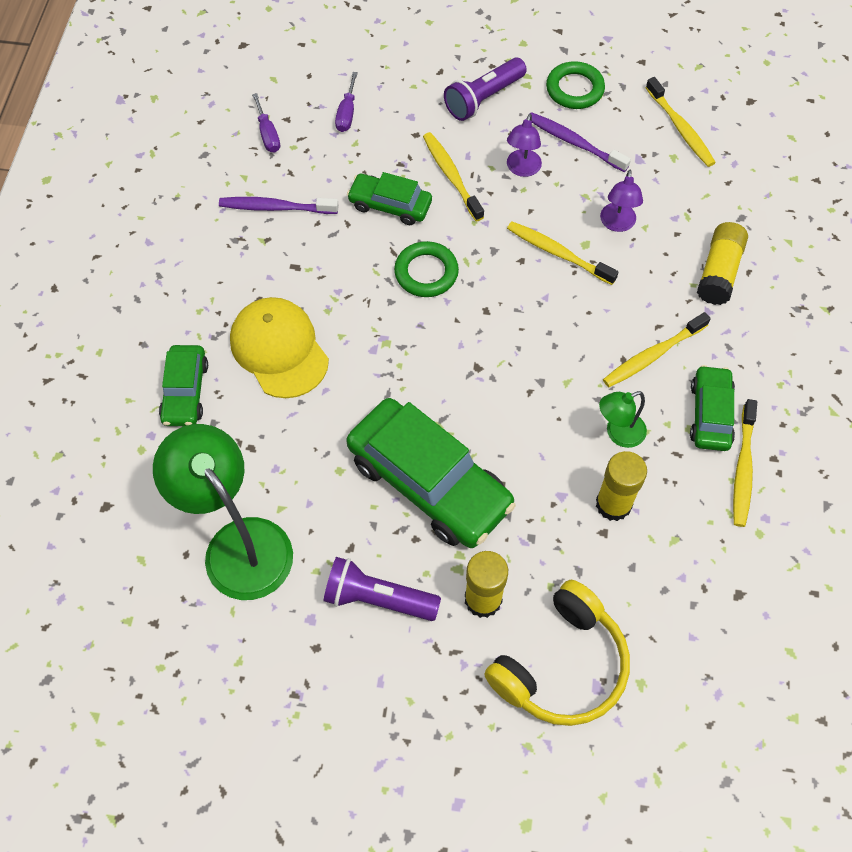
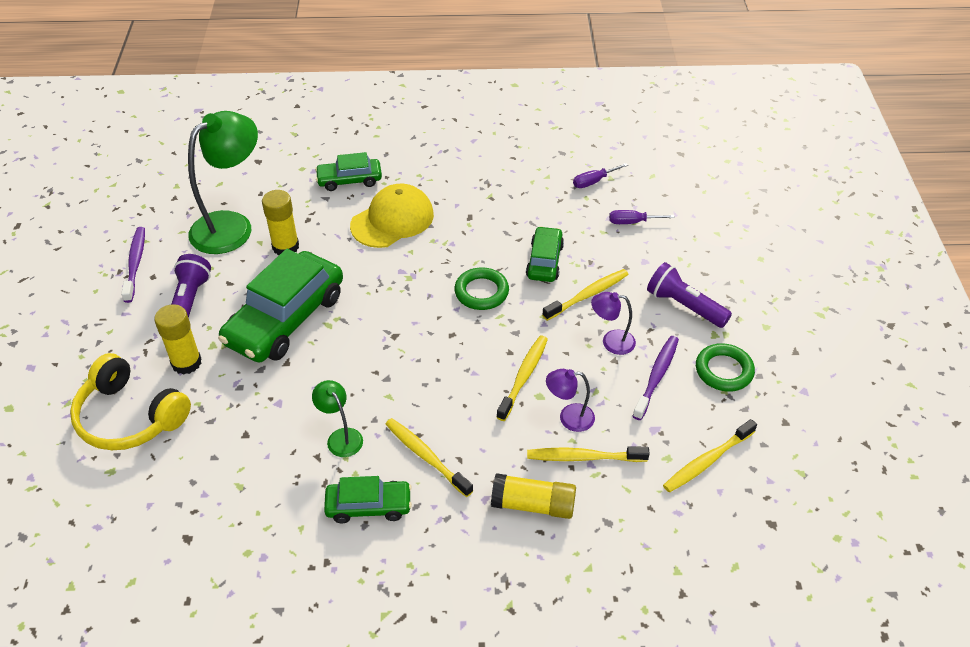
camera: 80 degrees right, 15 degrees down
purple toothbrush [219,197,339,214] -> purple toothbrush moved to [121,227,145,303]
yellow glue stick [596,451,647,521] -> yellow glue stick moved to [262,190,299,255]
yellow toothbrush [733,399,757,527] -> yellow toothbrush moved to [527,446,650,462]

